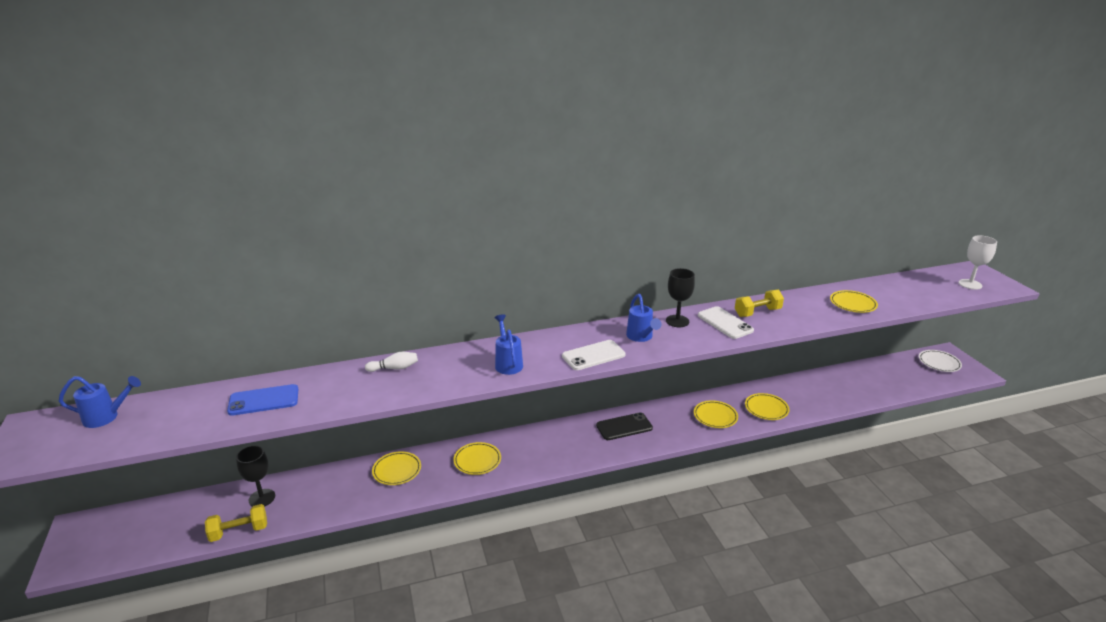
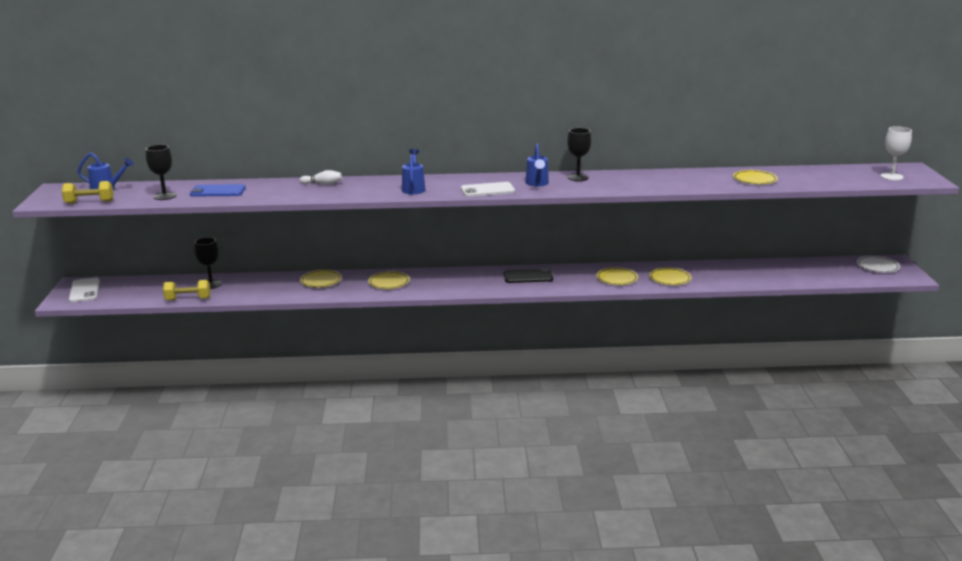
camera: 15 degrees right, 5 degrees down
white phone [698,306,754,339] -> white phone moved to [69,277,100,302]
yellow dumbbell [735,290,784,317] -> yellow dumbbell moved to [62,181,114,204]
none -> black goblet [146,145,176,200]

